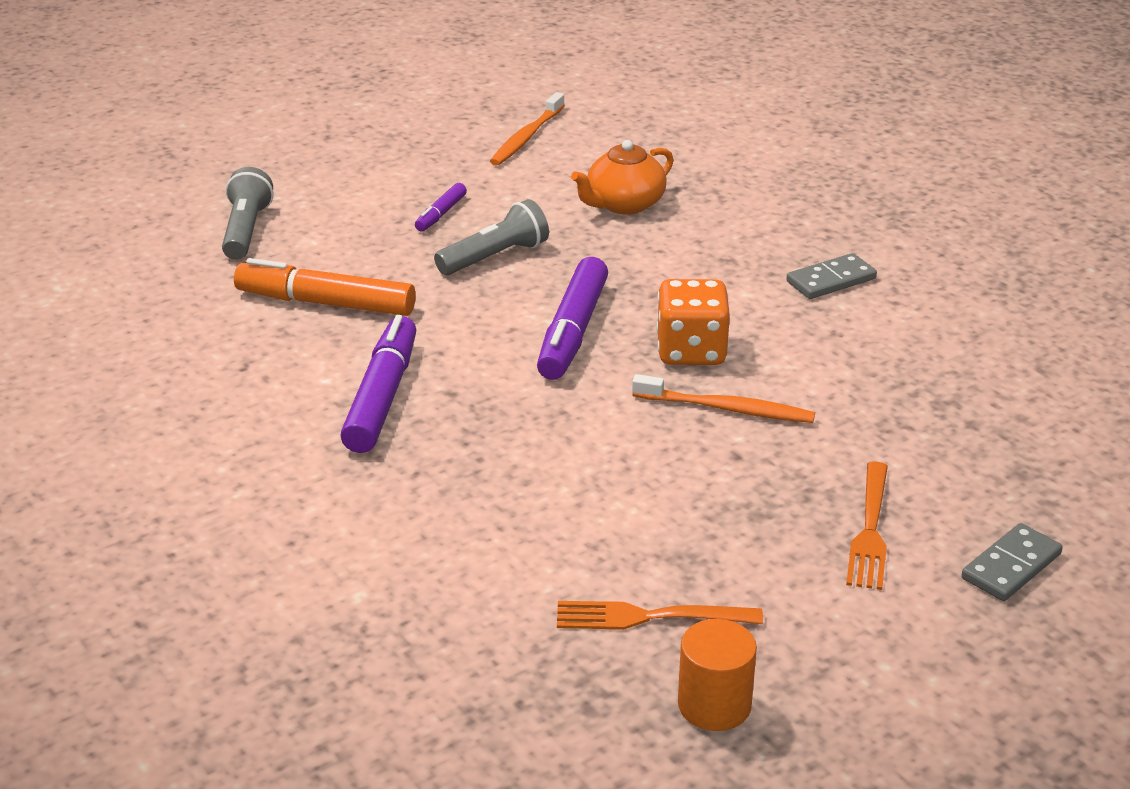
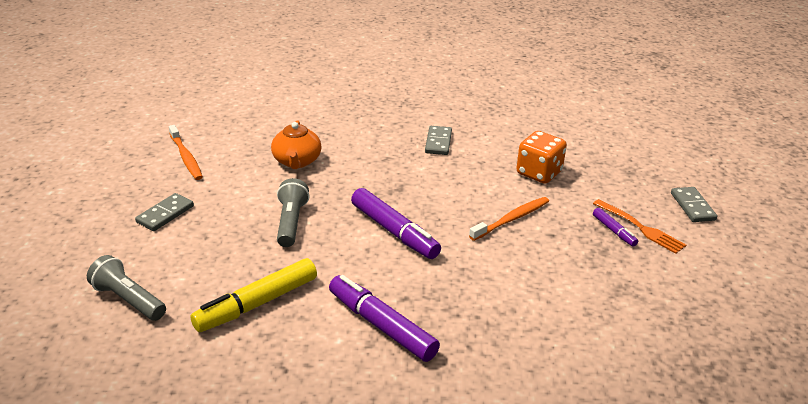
camera: 55 degrees left, 0 degrees up
orange marker [234,258,416,316] -> yellow marker [190,258,317,332]
purple marker [415,183,467,231] -> purple marker moved to [593,208,638,247]
orange fork [557,601,763,630] -> none
orange dice [656,279,730,365] -> orange dice moved to [516,131,567,184]
orange cylinder [678,619,757,731] -> none
none -> grey domino [135,193,194,231]

